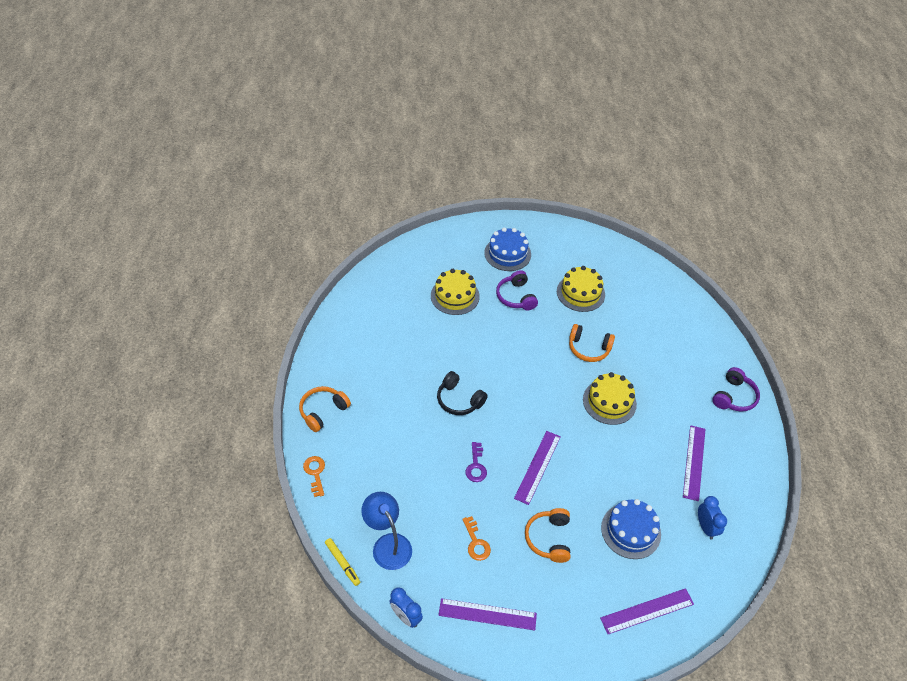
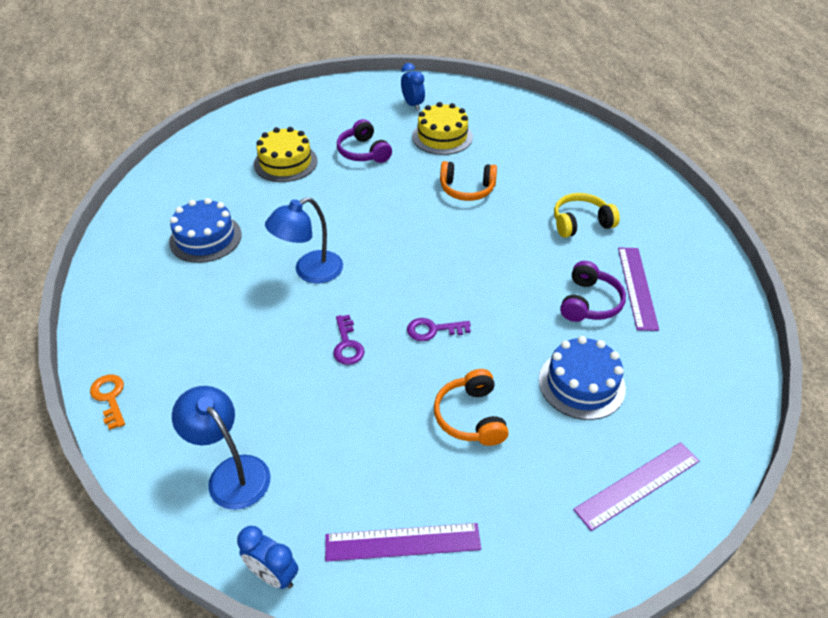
camera: 10 degrees left, 5 degrees down
orange headphones [299,386,351,432] -> none
yellow marker [325,538,360,586] -> none
black headphones [437,371,488,415] -> blue lamp [265,197,343,283]
orange key [462,516,491,561] -> none
blue cake [484,227,531,271] -> blue cake moved to [169,198,242,263]
purple ruler [514,431,561,505] -> purple key [407,318,471,341]
yellow cake [583,372,637,425] -> none
blue clock [698,496,727,539] -> blue clock moved to [401,63,425,111]
purple headphones [713,367,760,412] -> purple headphones moved to [560,261,626,322]
none -> yellow headphones [554,193,620,238]

